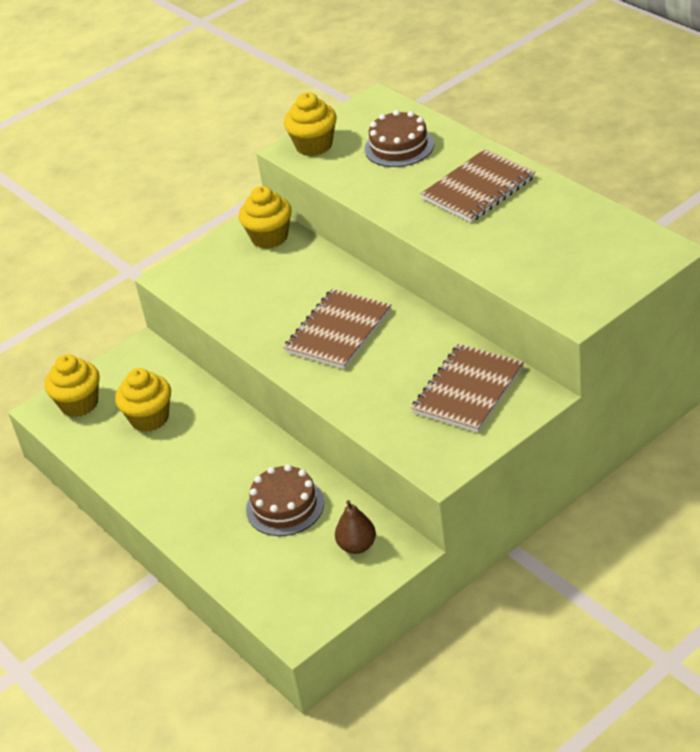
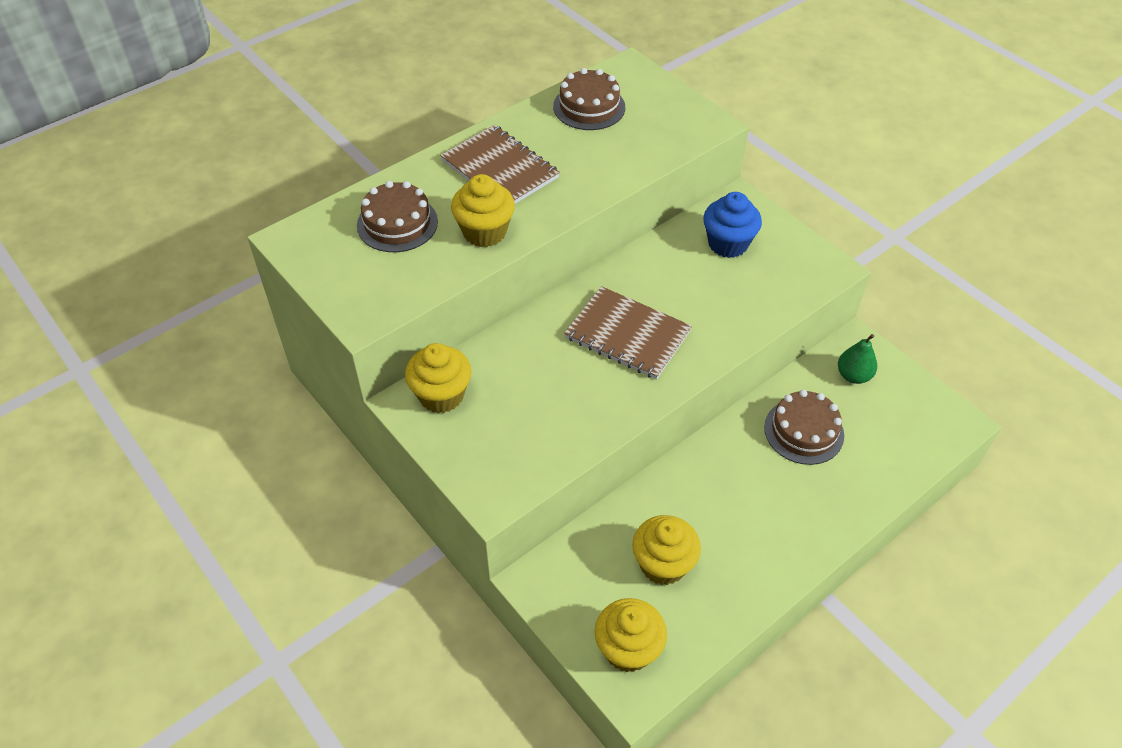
camera: 95 degrees left, 10 degrees up
yellow cupcake [284,92,337,156] -> yellow cupcake moved to [451,174,515,247]
brown pear [335,500,376,554] -> green pear [838,334,877,384]
brown notebook [411,344,524,433] -> blue cupcake [703,192,762,258]
none -> brown cake [553,68,625,130]

